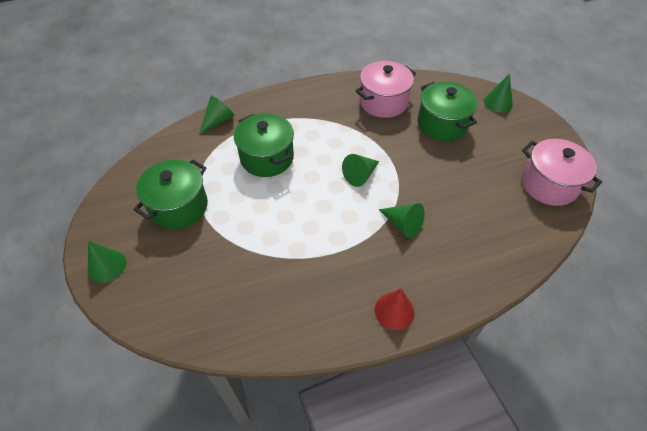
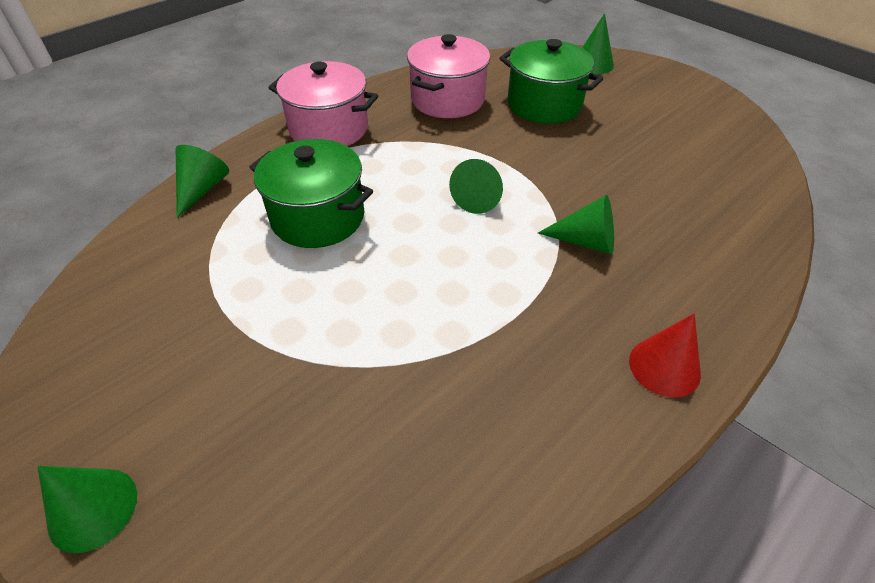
camera: 25 degrees left, 5 degrees down
green pot [133,159,208,229] -> none
pink pot [521,139,602,206] -> pink pot moved to [269,61,378,146]

